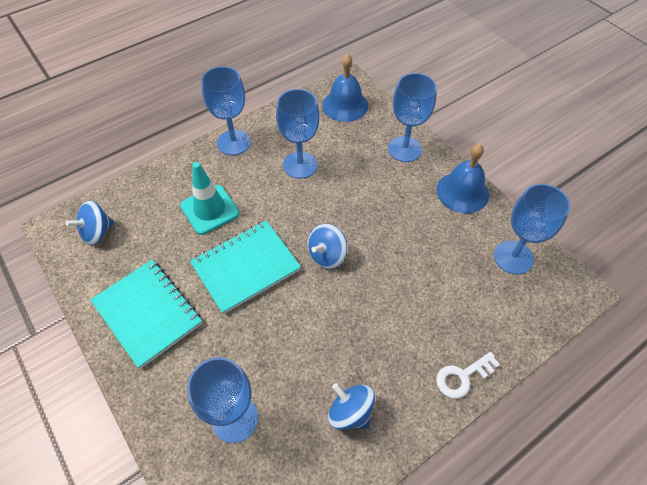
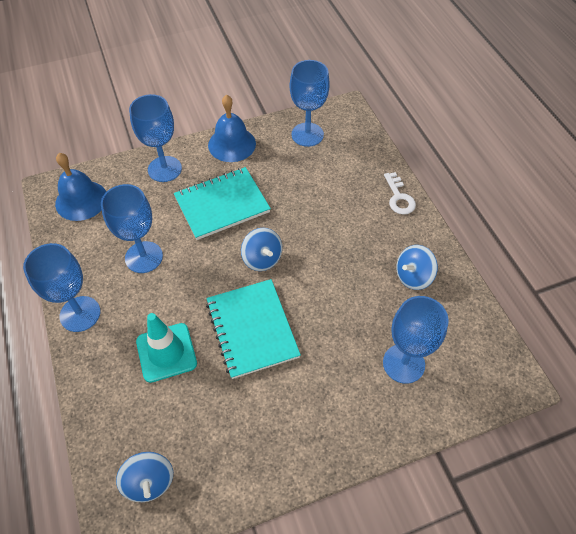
camera: 75 degrees left, 0 degrees up
turquoise notebook [90,260,202,369] -> turquoise notebook moved to [174,167,271,240]

